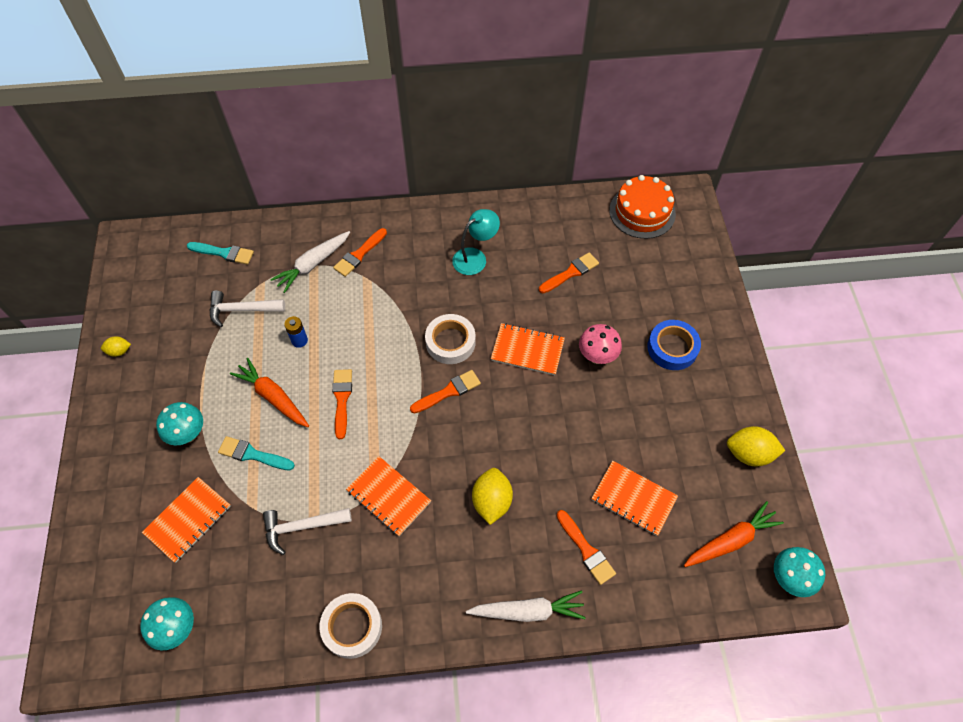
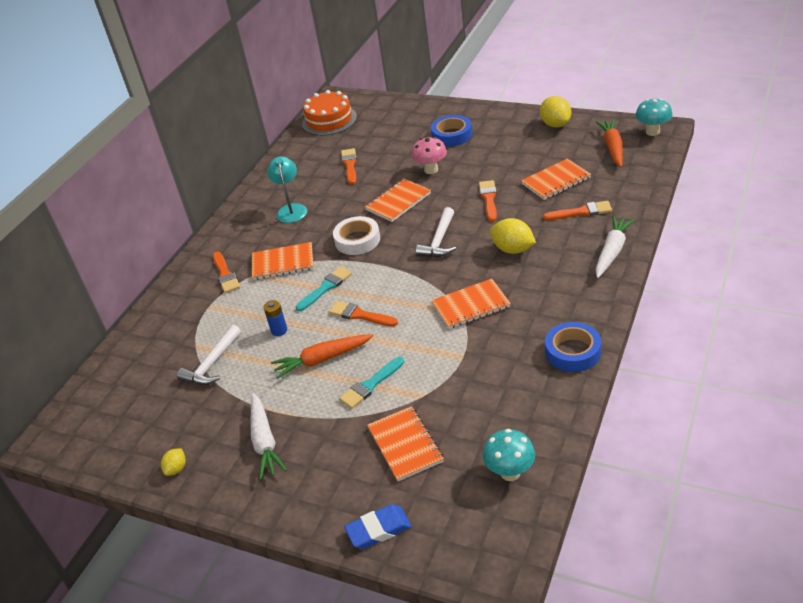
camera: 55 degrees left, 20 degrees down
turquoise mushroom [156,402,203,445] -> none
turquoise brush [187,242,254,265] -> turquoise brush moved to [296,266,352,311]
white hammer [263,508,352,555] -> white hammer moved to [416,207,456,257]
white carrot [270,231,350,293] -> white carrot moved to [251,393,287,480]
white tape [320,593,382,659] -> blue tape [545,322,601,372]
orange brush [410,370,481,414] -> orange brush moved to [479,180,497,222]
yellow lemon [727,426,785,466] -> yellow lemon turned 60 degrees counterclockwise [540,96,571,127]
none -> orange notebook [252,242,314,280]
none -> blue eraser [344,504,411,549]

